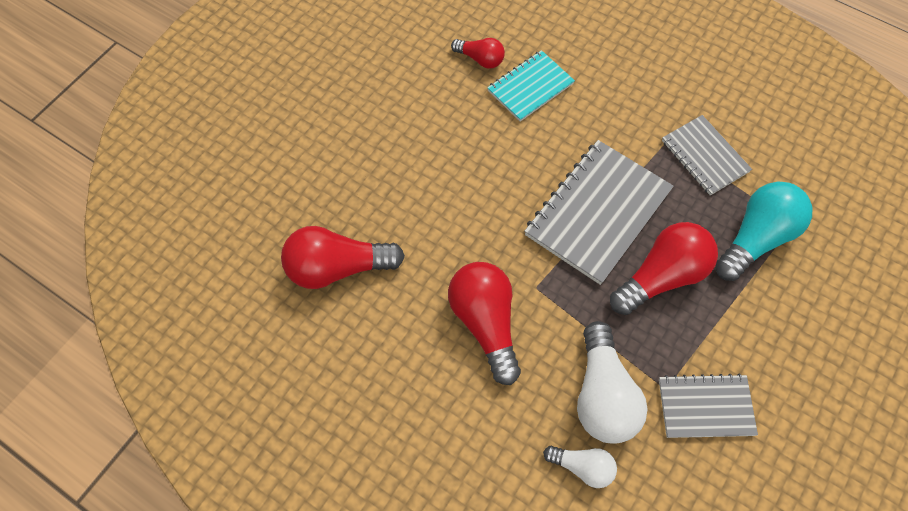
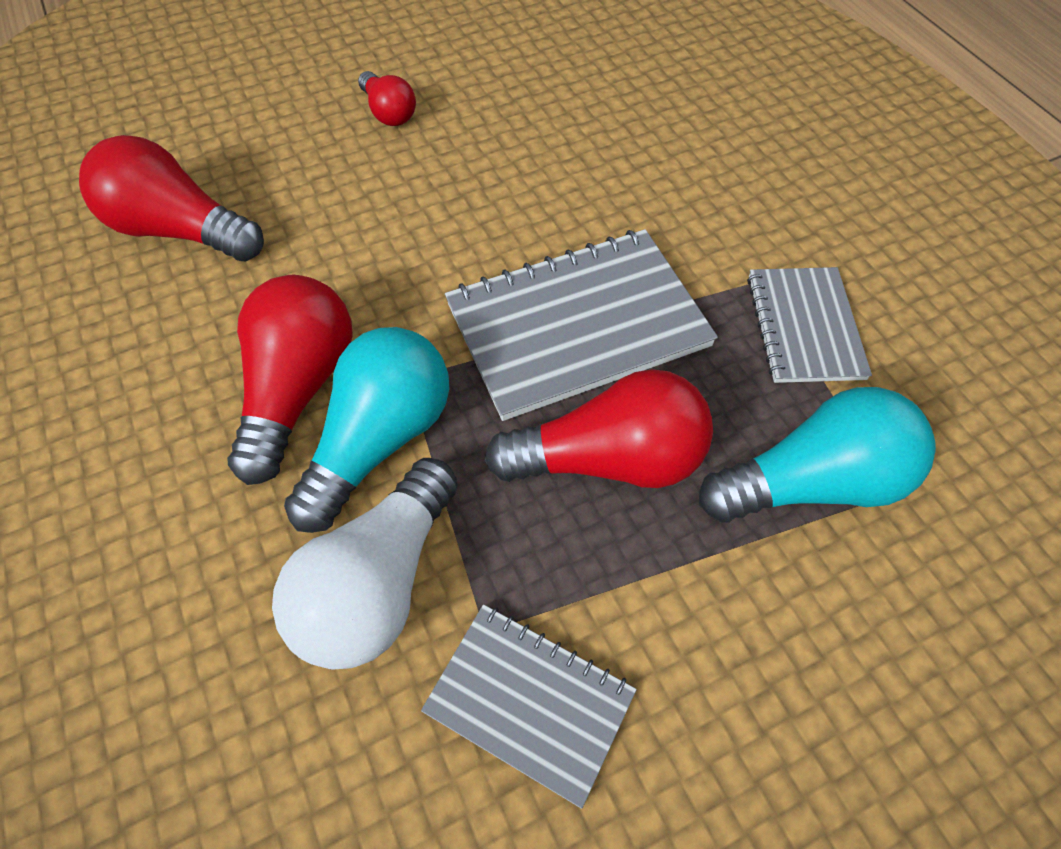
camera: 30 degrees right, 5 degrees down
red light bulb [451,38,505,69] -> red light bulb moved to [358,71,416,126]
turquoise notebook [487,50,575,122] -> none
white light bulb [543,446,617,488] -> none
none -> turquoise light bulb [284,327,449,533]

